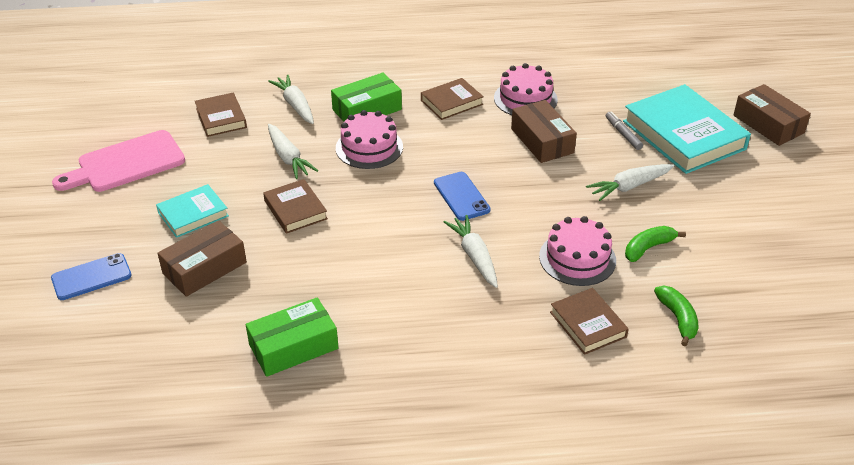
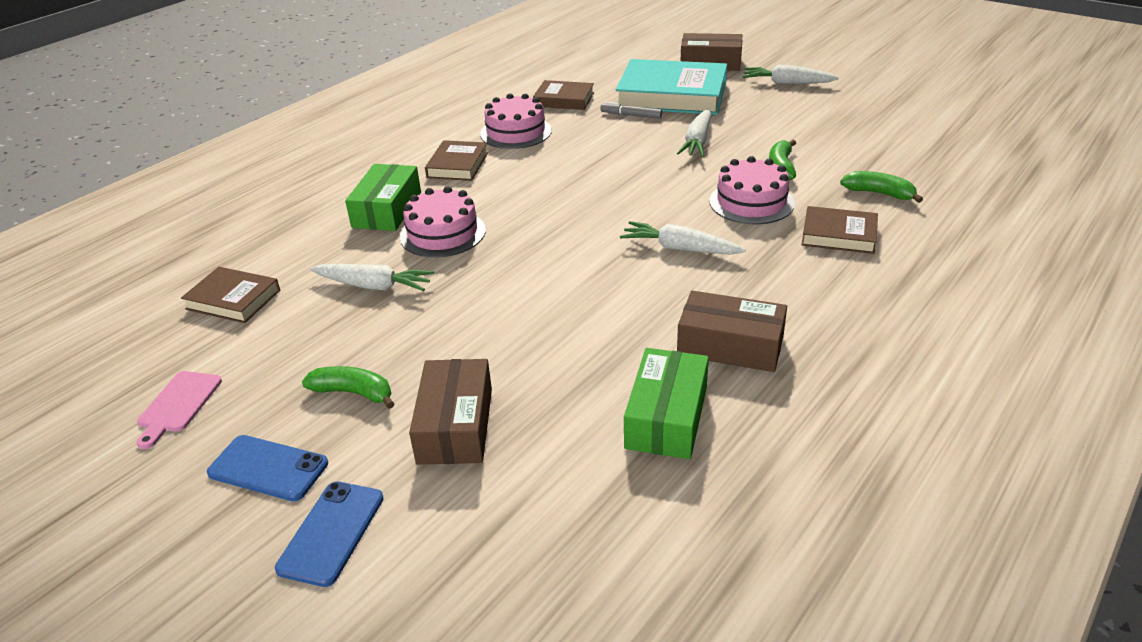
camera: 45 degrees left, 5 degrees down
pink cutting board [52,130,185,192] -> pink cutting board [137,371,222,449], size x0.54
turquoise book [156,184,229,238] -> green banana [302,366,395,409]
brown book [263,179,328,234] -> brown book moved to [533,80,594,110]
white carrot [268,75,314,124] -> white carrot moved to [743,64,839,84]
blue phone [434,172,491,221] -> blue phone moved to [207,435,328,501]
brown box [511,100,577,163] -> brown box moved to [677,291,787,372]

